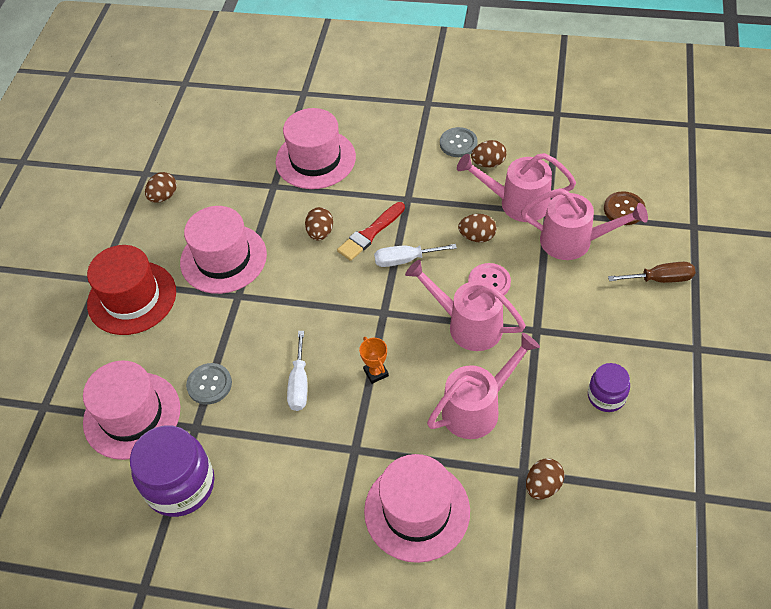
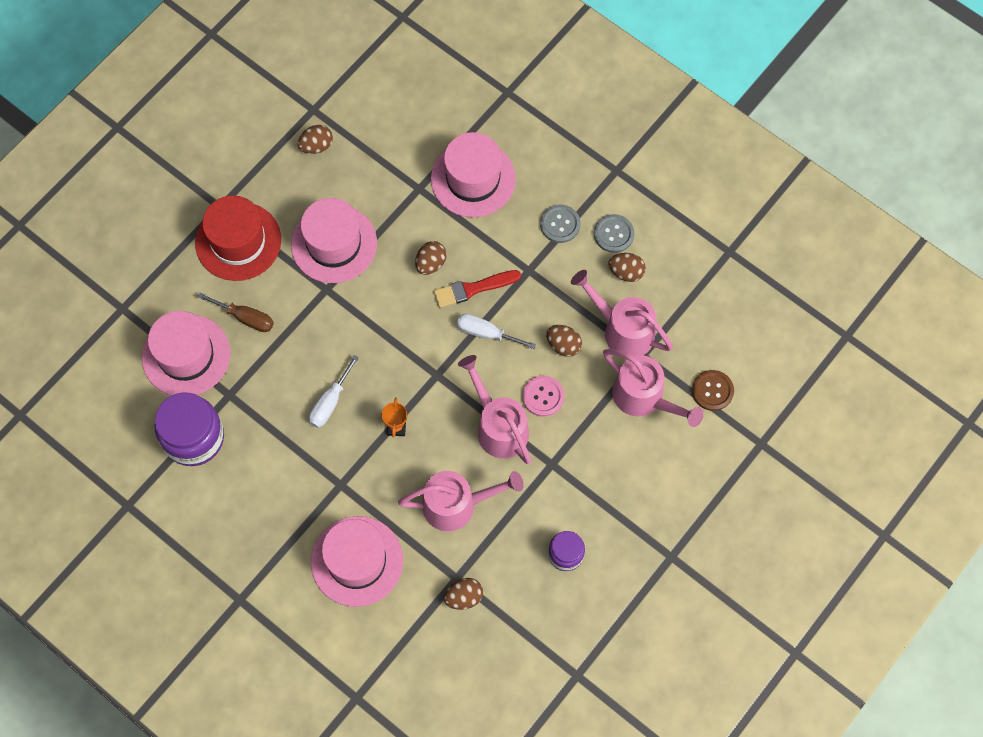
camera: 25 degrees right, 15 degrees up
grey button [186,363,232,405] -> grey button moved to [540,205,581,243]
brown screwdriver [608,262,696,283] -> brown screwdriver moved to [198,293,274,332]

